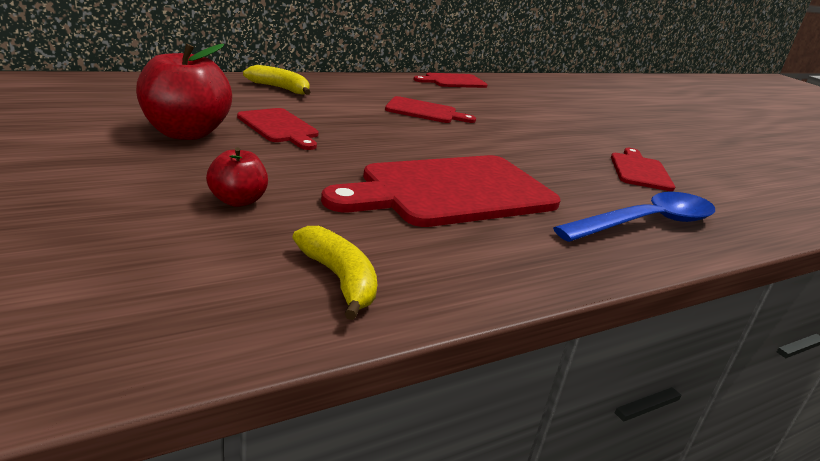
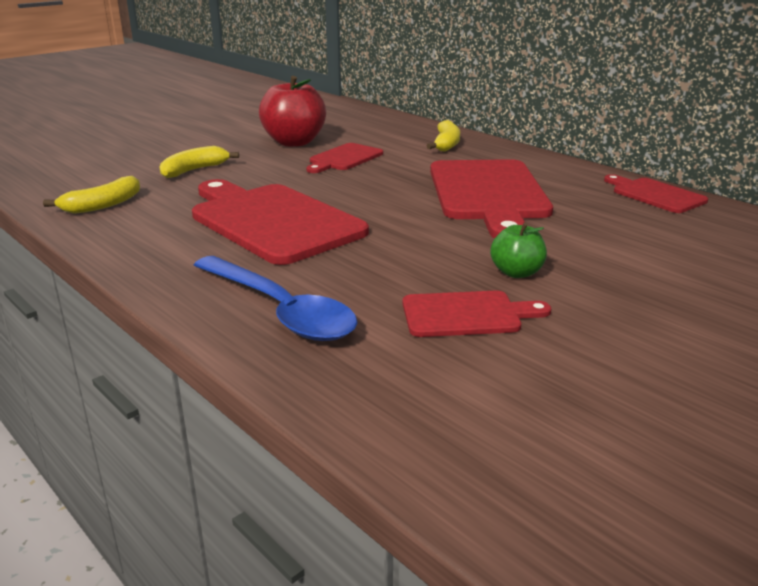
camera: 80 degrees right, 0 degrees up
red apple [206,147,268,207] -> yellow banana [160,146,239,178]
red cutting board [385,96,476,123] -> red cutting board [430,159,553,238], size x1.93
none -> green apple [490,223,547,278]

